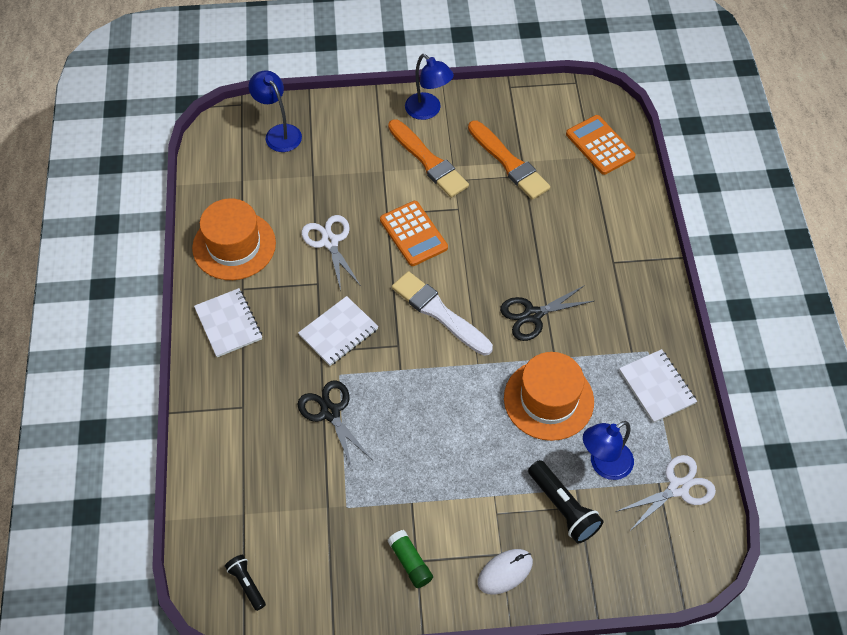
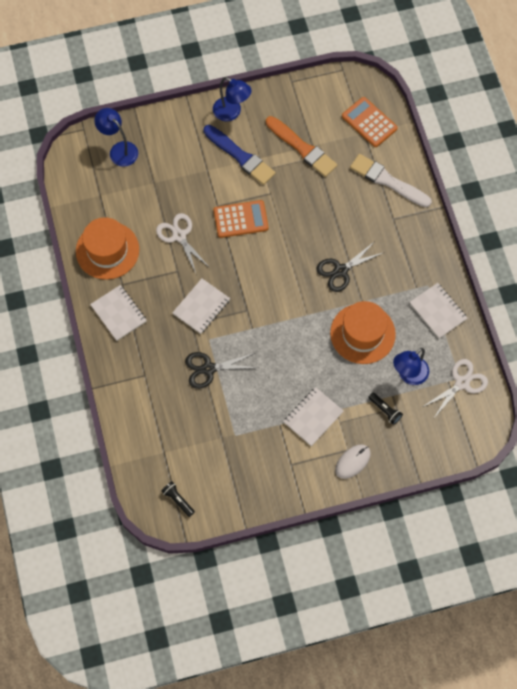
camera: 10 degrees left, 10 degrees up
black scissors [298,380,372,468] -> black scissors turned 60 degrees counterclockwise [185,352,257,389]
orange calculator [380,201,448,266] -> orange calculator turned 60 degrees counterclockwise [214,200,269,238]
green glue stick [387,530,433,588] -> none
orange brush [388,119,469,198] -> blue brush [204,125,276,185]
white brush [392,271,493,356] -> white brush moved to [350,154,432,207]
black flashlight [528,460,603,544] -> black flashlight [368,392,403,425], size x0.60
none -> white notebook [283,387,344,446]

